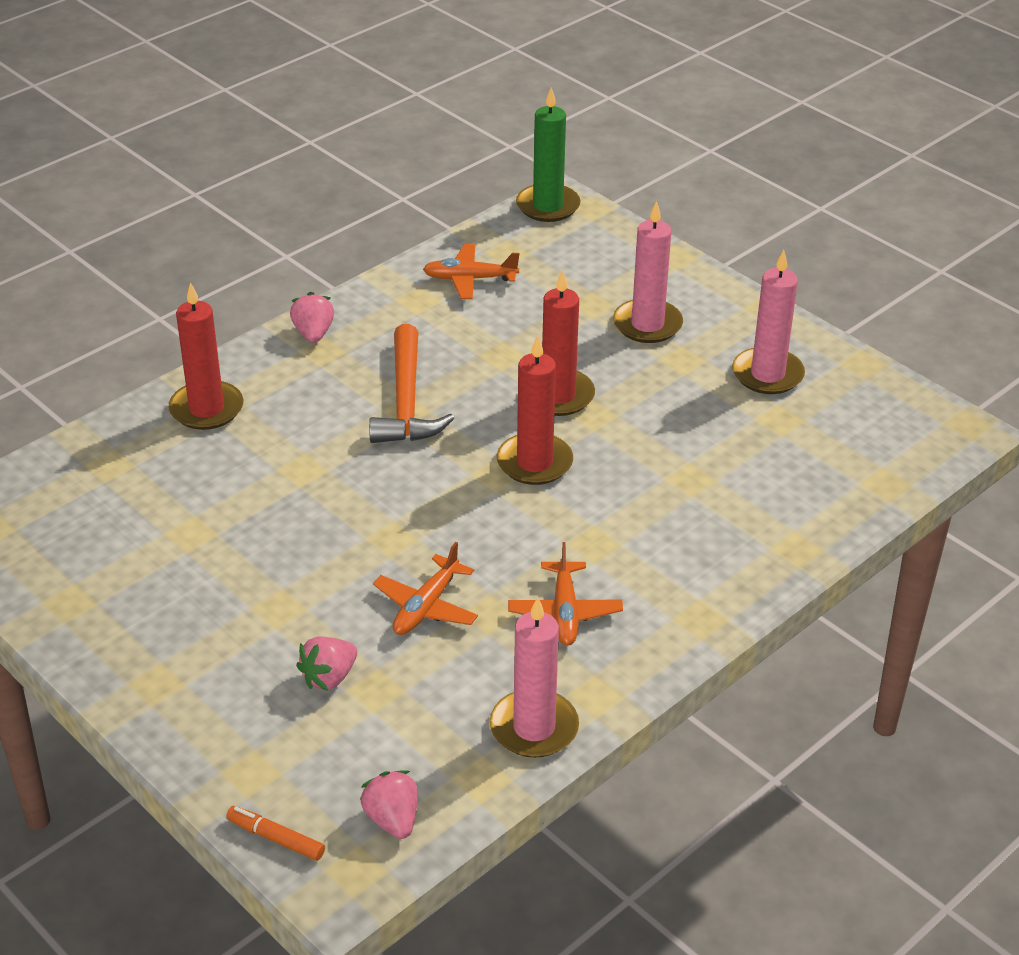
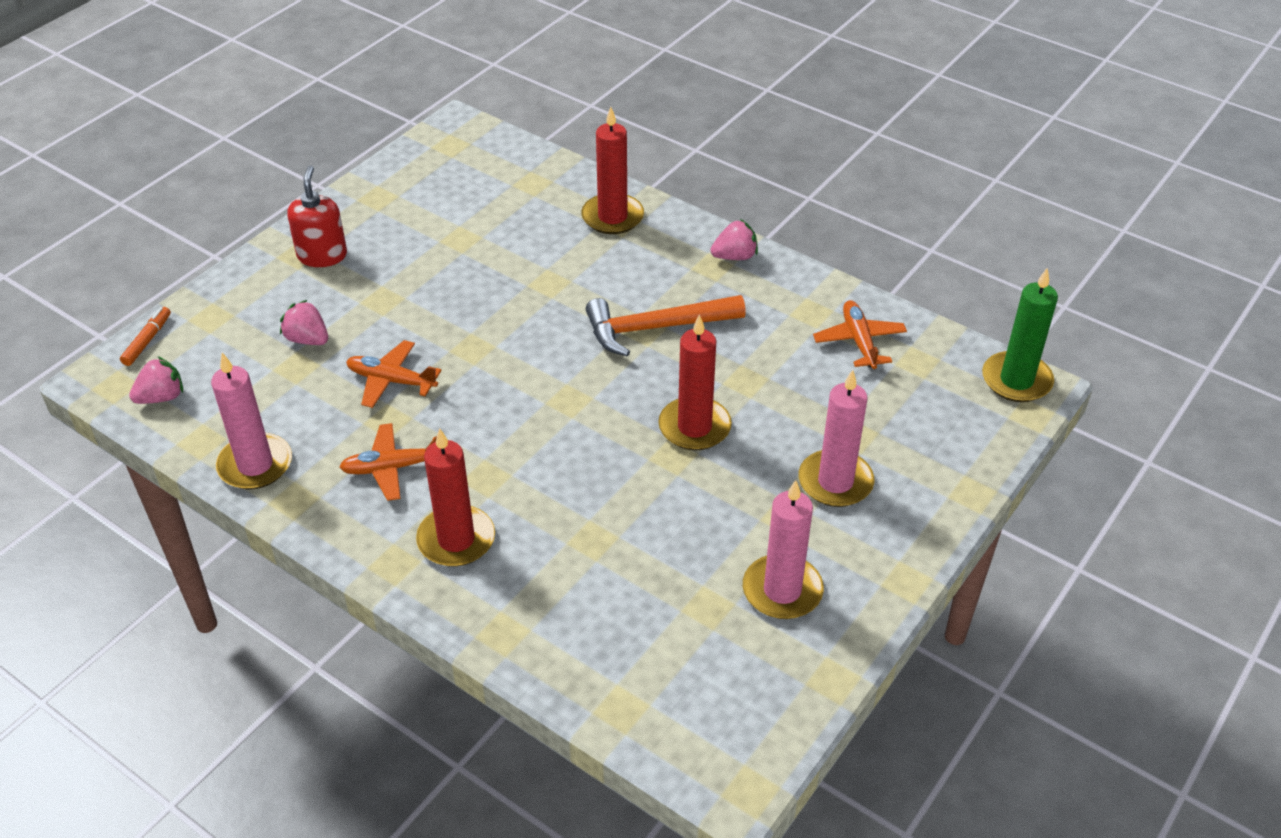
camera: 80 degrees right, 5 degrees up
red candle [497,336,573,485] -> red candle moved to [416,428,495,567]
none -> red soap dispenser [287,166,347,267]

